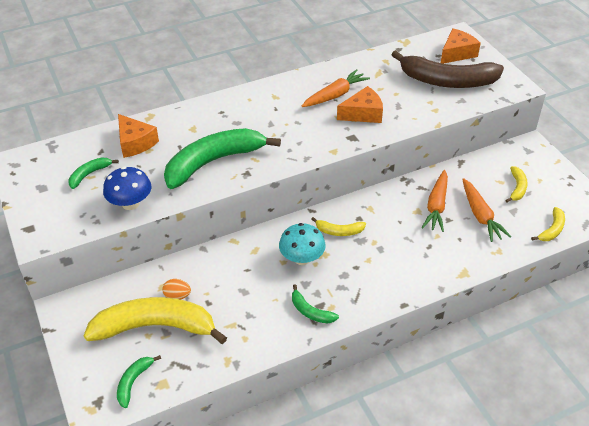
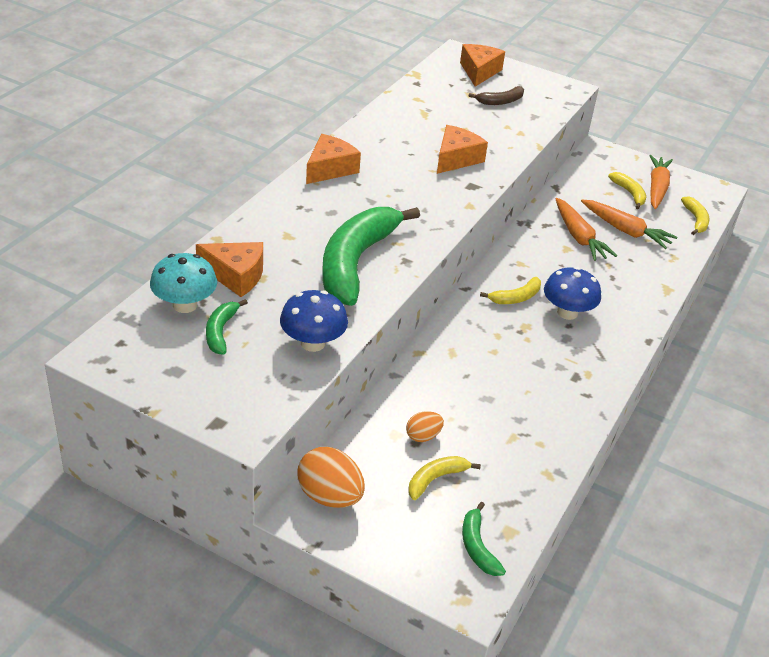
camera: 40 degrees left, 5 degrees down
yellow banana [84,297,227,344] -> yellow banana [409,456,481,500], size x0.44
turquoise mushroom [279,223,326,265] -> turquoise mushroom moved to [150,253,217,313]
green banana [292,284,339,323] -> none
orange carrot [301,69,370,107] -> orange carrot moved to [649,155,673,209]
brown banana [392,50,504,88] -> brown banana [469,86,524,105], size x0.44
none -> orange egg [298,447,365,508]
none -> orange cheese [306,134,361,184]
none -> blue mushroom [544,267,601,320]

